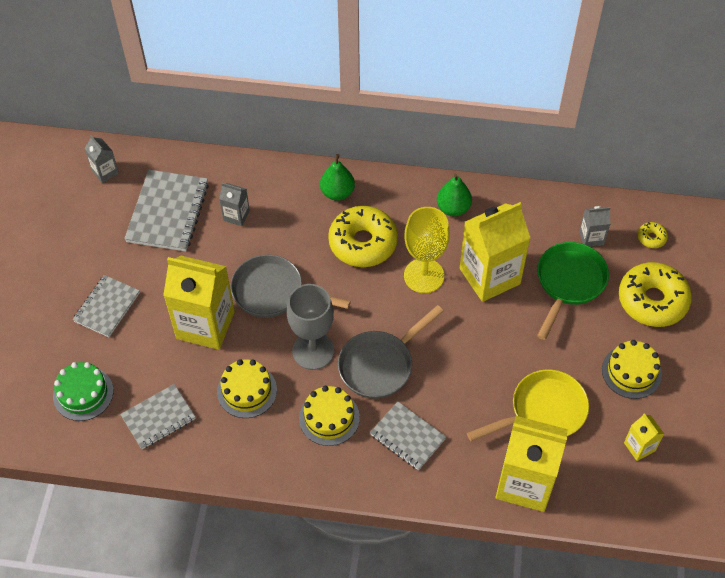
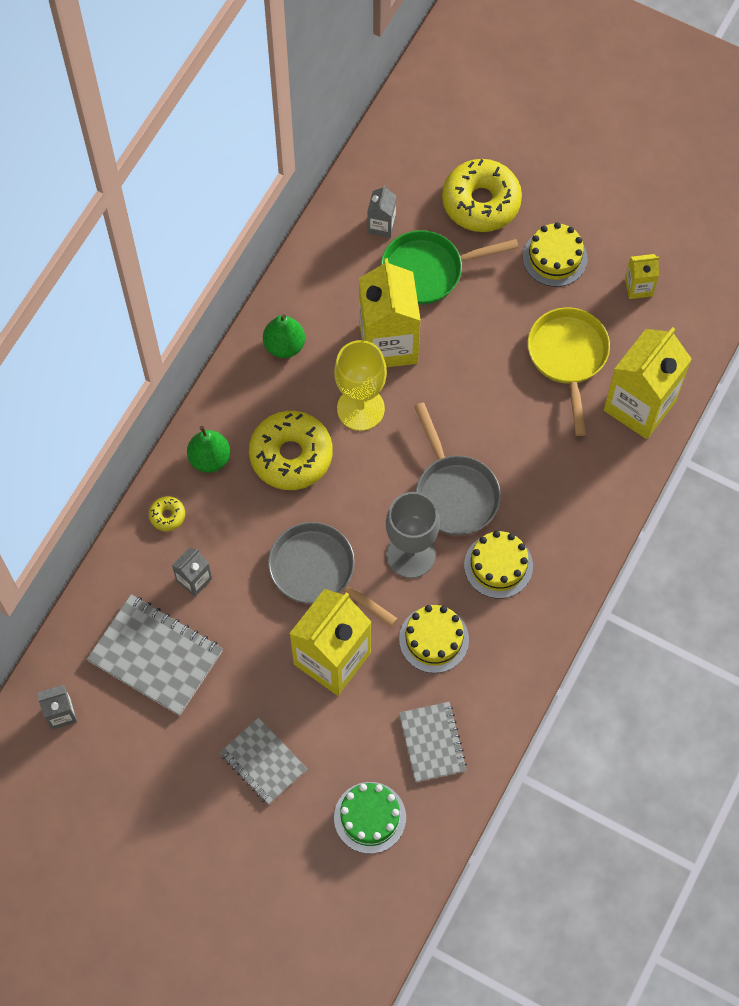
camera: 70 degrees left, 10 degrees up
grey pan [230,254,351,318] -> grey pan turned 90 degrees clockwise [268,522,398,627]
grey notebook [370,401,446,470] -> none
green pan [537,242,609,340] -> green pan turned 60 degrees counterclockwise [381,230,519,305]
yellow donut [638,222,668,248] -> yellow donut moved to [149,496,185,531]

